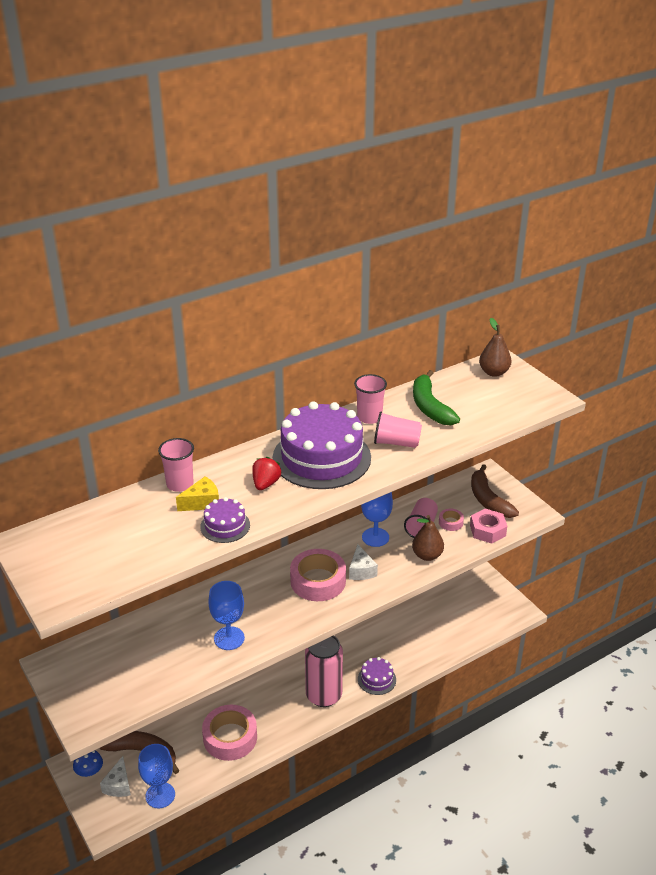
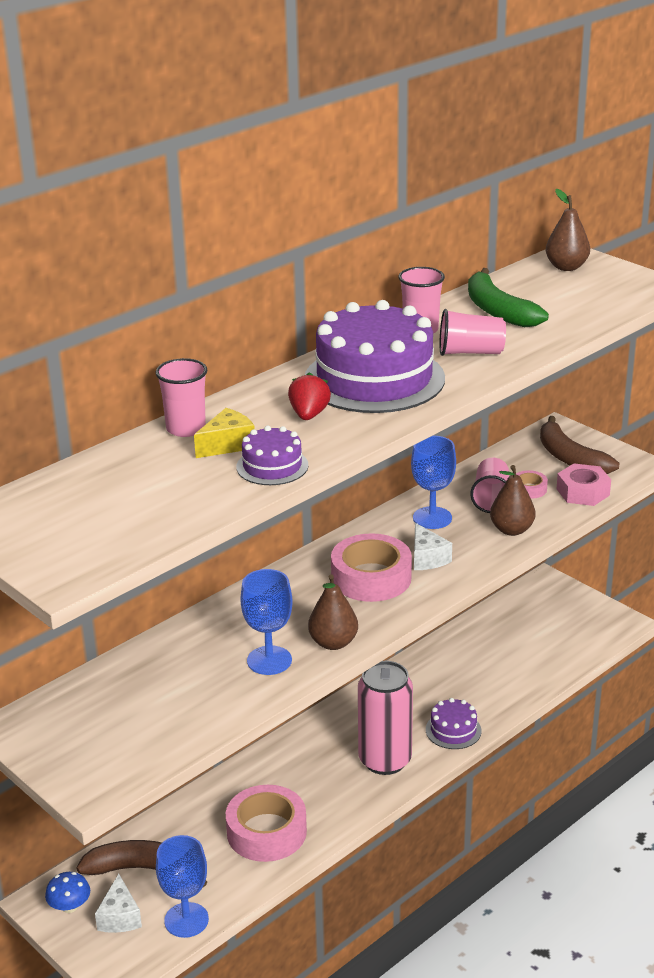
camera: 10 degrees left, 5 degrees down
none -> brown pear [308,574,358,650]

